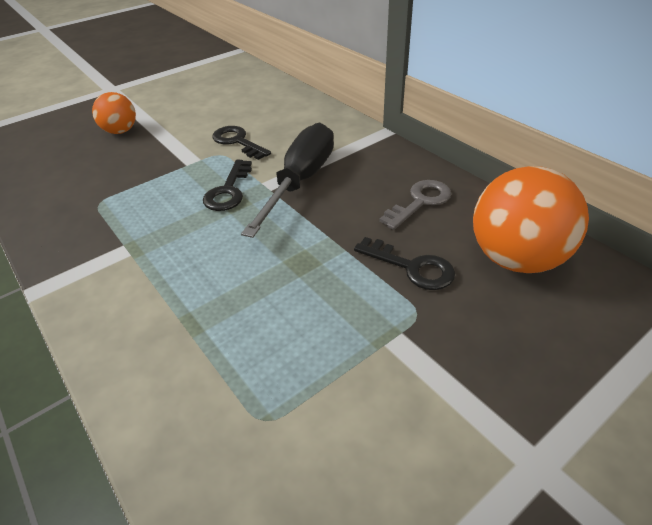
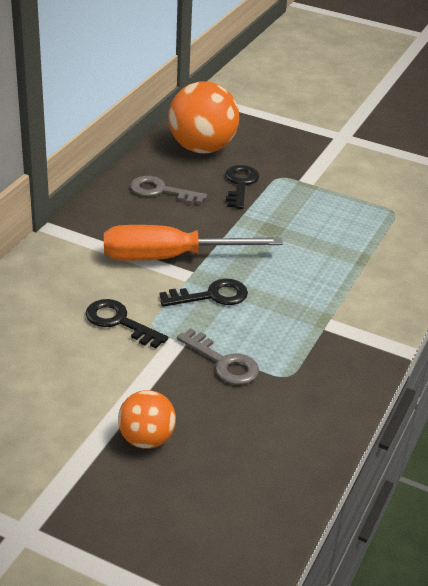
camera: 120 degrees left, 5 degrees down
black key [212,126,271,160] -> black key turned 105 degrees clockwise [86,299,168,349]
black screwdriver [241,123,334,238] -> orange screwdriver [104,225,283,261]
none -> grey key [177,328,259,385]

